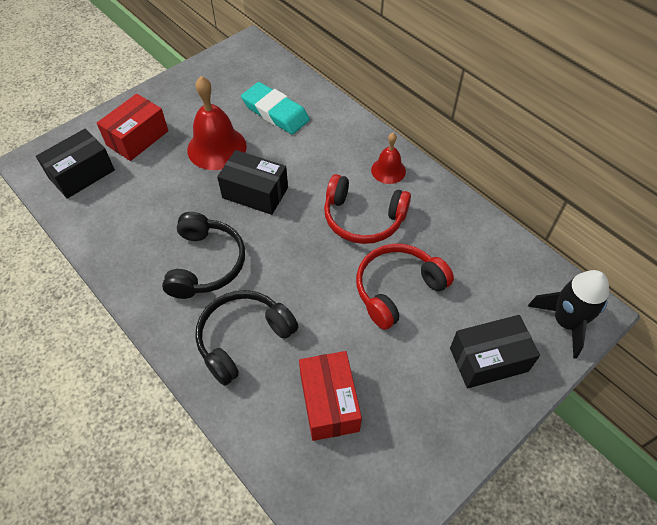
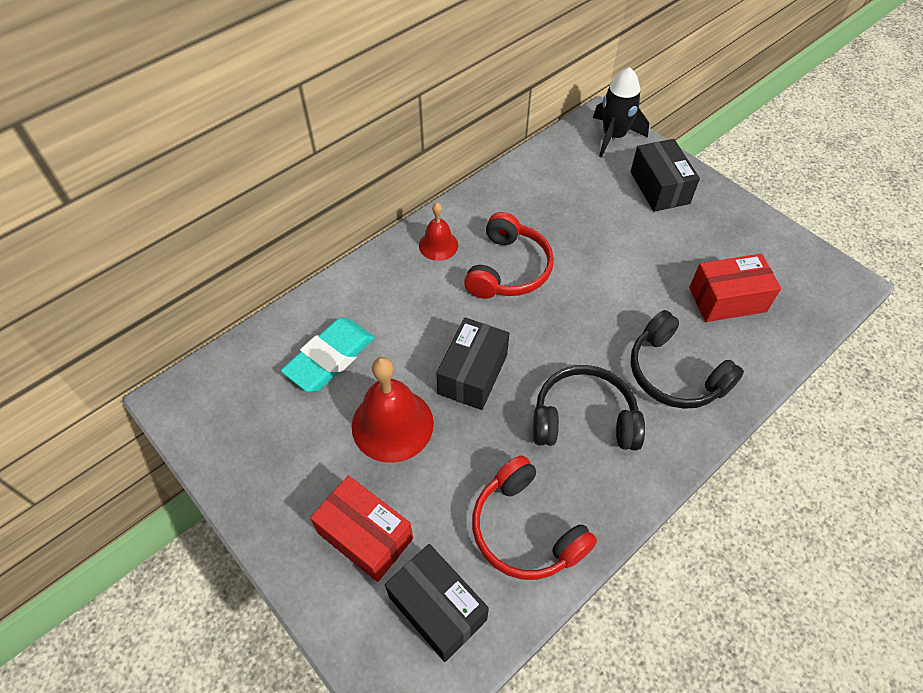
camera: 90 degrees left, 0 degrees up
red headphones [356,244,454,330] -> red headphones moved to [472,455,597,580]

